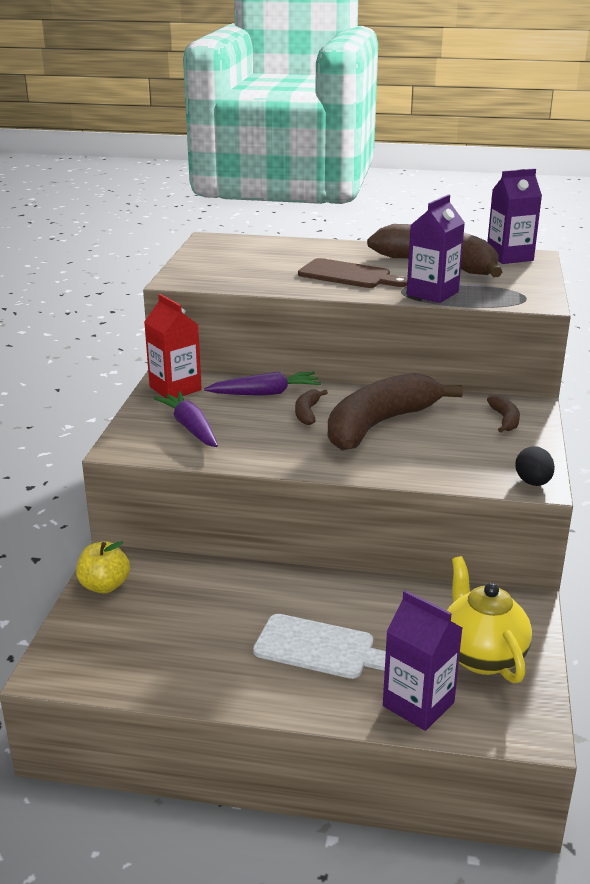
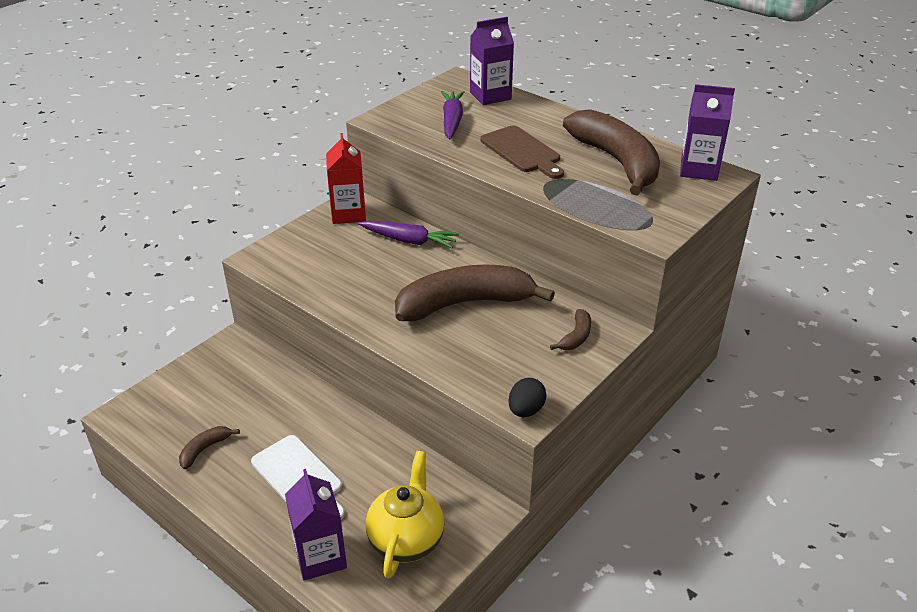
camera: 30 degrees right, 10 degrees up
yellow apple [76,541,130,593] -> none
purple carrot [154,391,218,447] -> purple carrot moved to [441,91,464,140]
brown banana [295,390,328,425] -> brown banana moved to [179,426,240,469]
purple carton [407,194,465,303] -> purple carton moved to [470,17,514,105]

